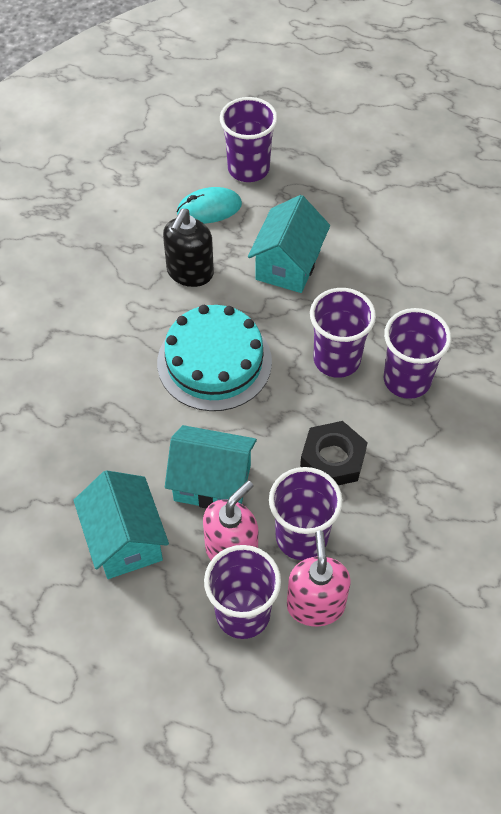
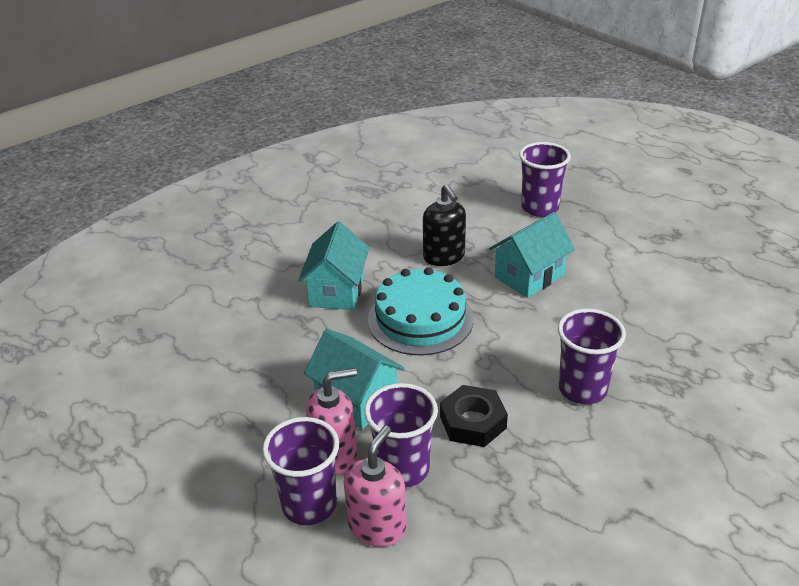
camera: 30 degrees right, 20 degrees down
turquoise house [73,470,169,579] -> turquoise house moved to [298,221,369,310]
black soap dispenser [163,209,214,287] -> black soap dispenser turned 75 degrees counterclockwise [423,184,466,266]
turquoise mouse [177,187,242,224] -> none
purple cup [310,288,376,378] -> none

